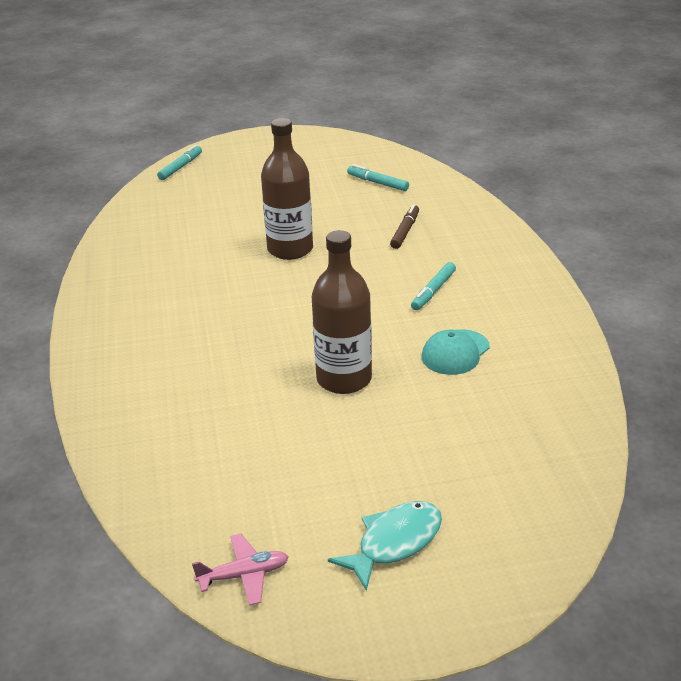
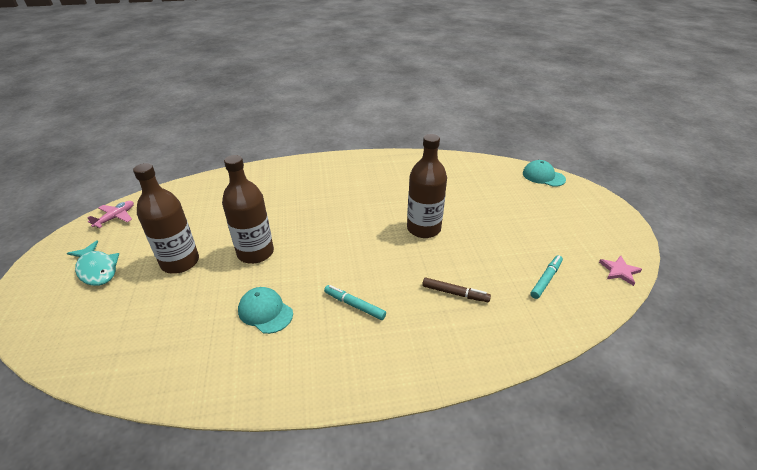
camera: 90 degrees right, 5 degrees up
turquoise marker [157,145,202,180] -> turquoise cap [523,160,566,187]
pink plane [192,534,289,605] -> pink plane turned 135 degrees counterclockwise [87,201,134,228]
none -> brown bottle [133,163,199,274]
none -> pink star [599,255,642,286]

